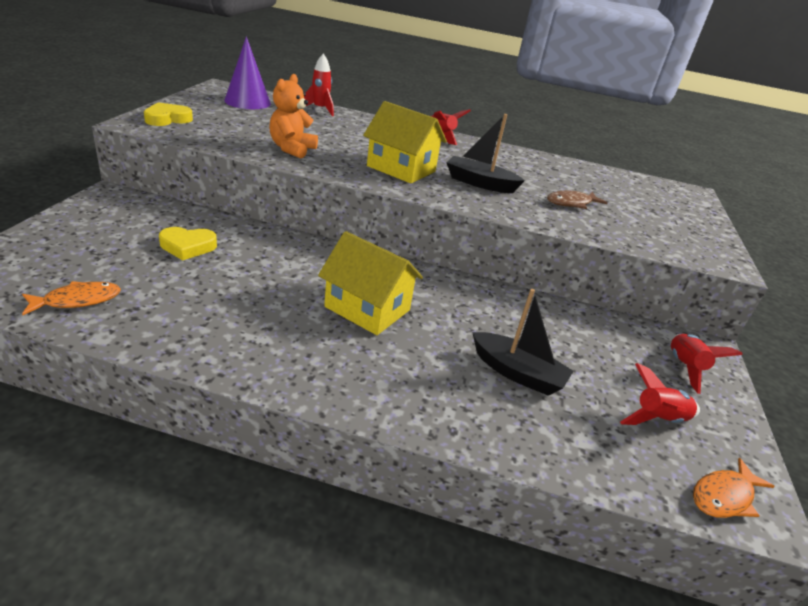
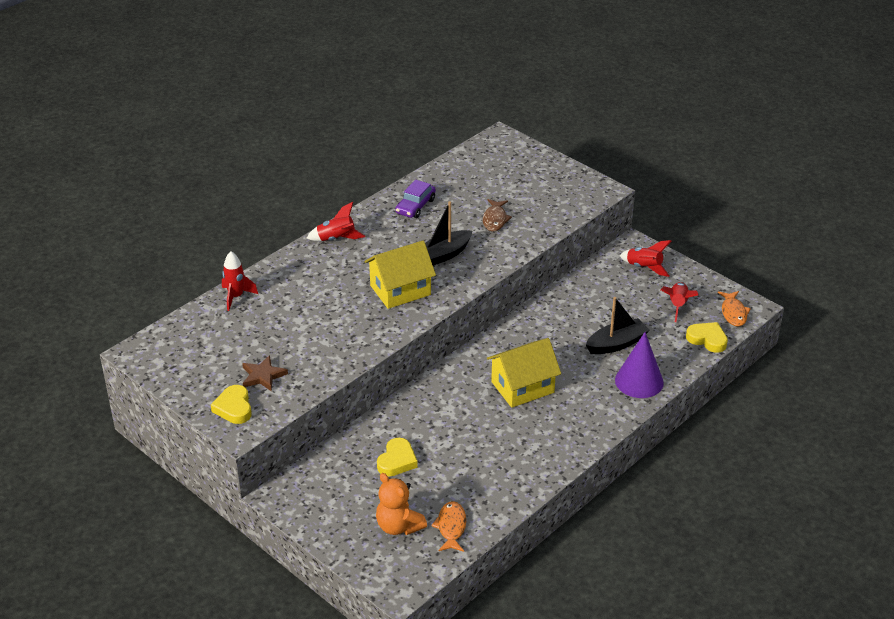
camera: 55 degrees left, 5 degrees up
purple cone [224,36,271,109] -> purple cone moved to [615,332,664,398]
orange teddy bear [269,74,318,159] -> orange teddy bear moved to [376,473,427,535]
none -> brown star [242,355,288,392]
none -> purple car [395,179,436,218]
none -> yellow heart [686,322,728,353]

